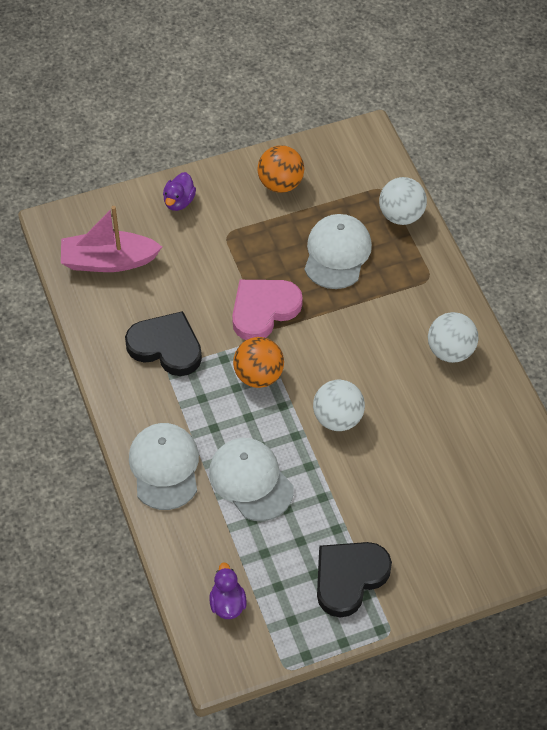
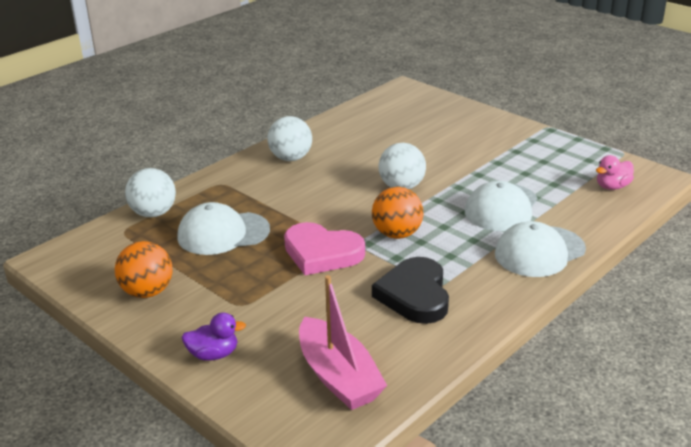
camera: 115 degrees left, 25 degrees down
purple duck [209,562,247,619] -> pink duck [596,155,634,190]
black heart [317,542,392,618] -> none

